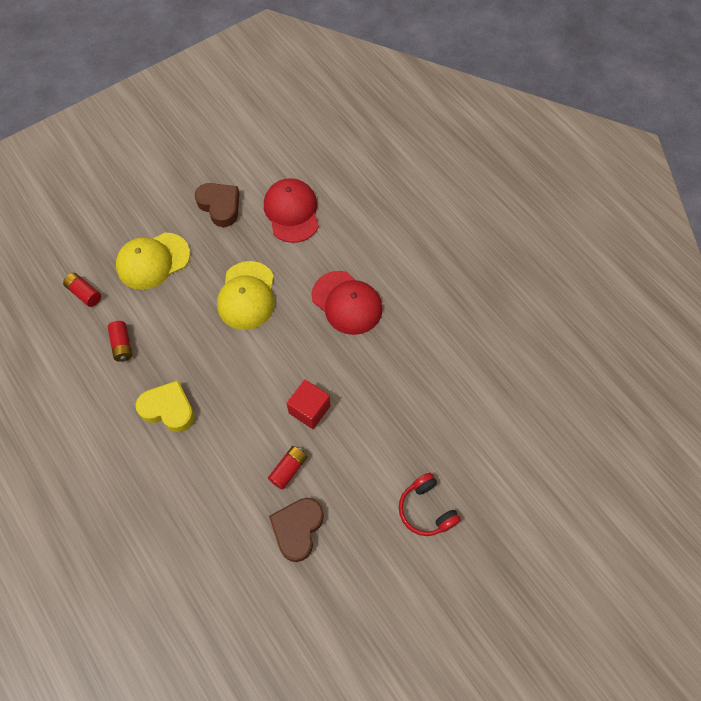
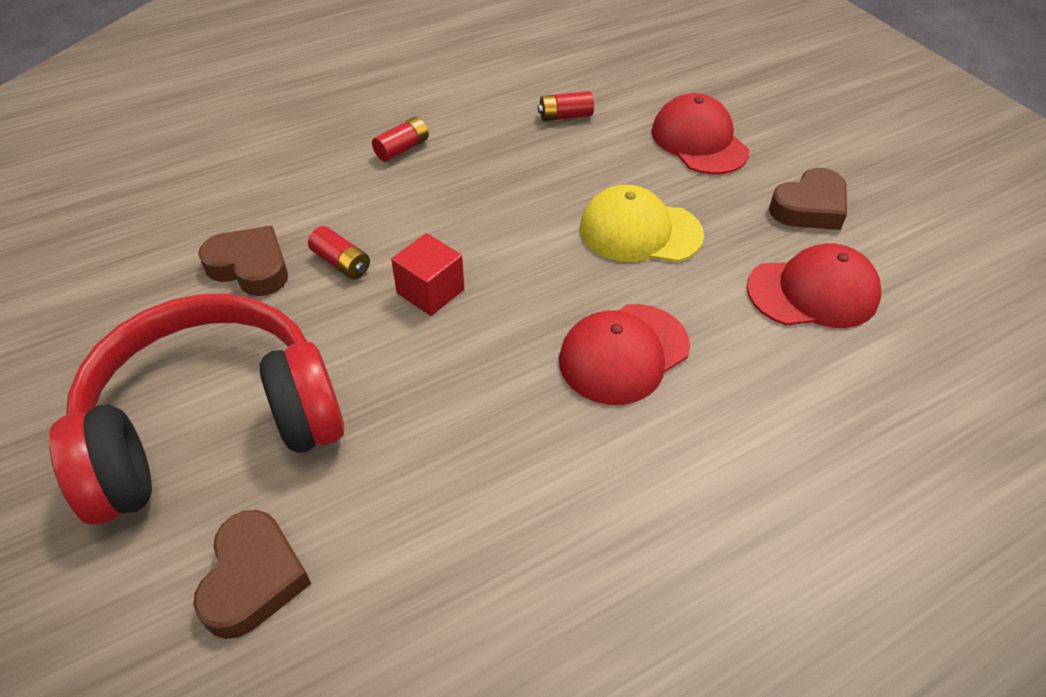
camera: 95 degrees right, 15 degrees down
red battery [63,273,101,307] -> red battery moved to [372,117,429,162]
yellow cap [116,233,190,290] -> red cap [651,93,749,174]
yellow heart [136,380,195,432] -> none
red headphones [399,473,461,536] -> red headphones [49,294,344,525], size x2.44
none -> brown heart [193,510,311,639]

